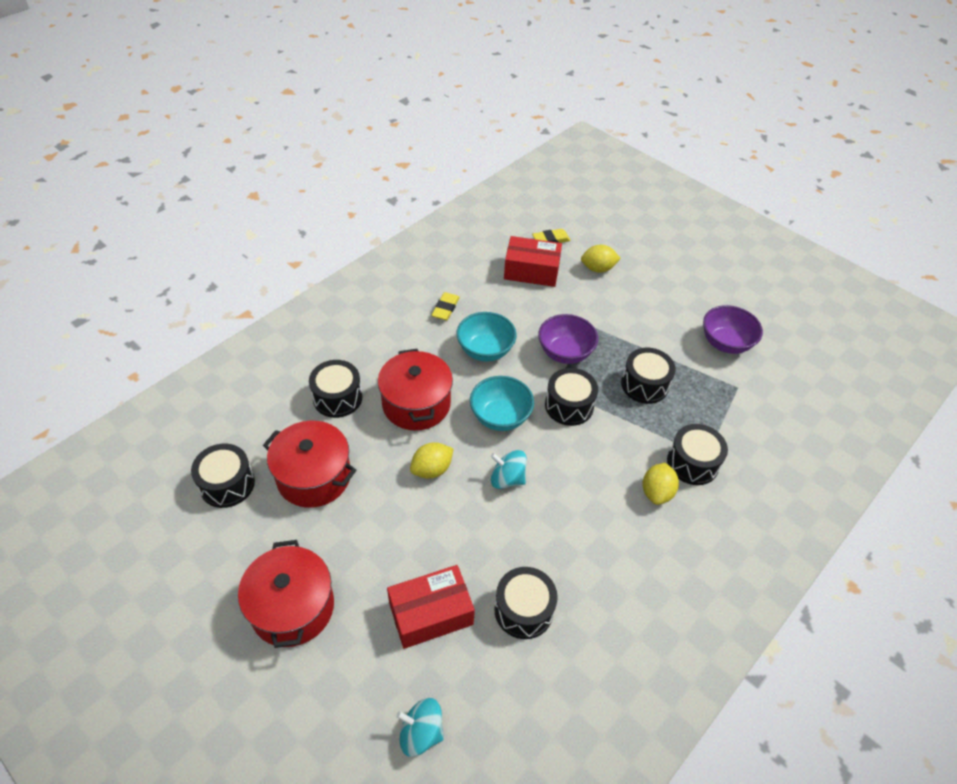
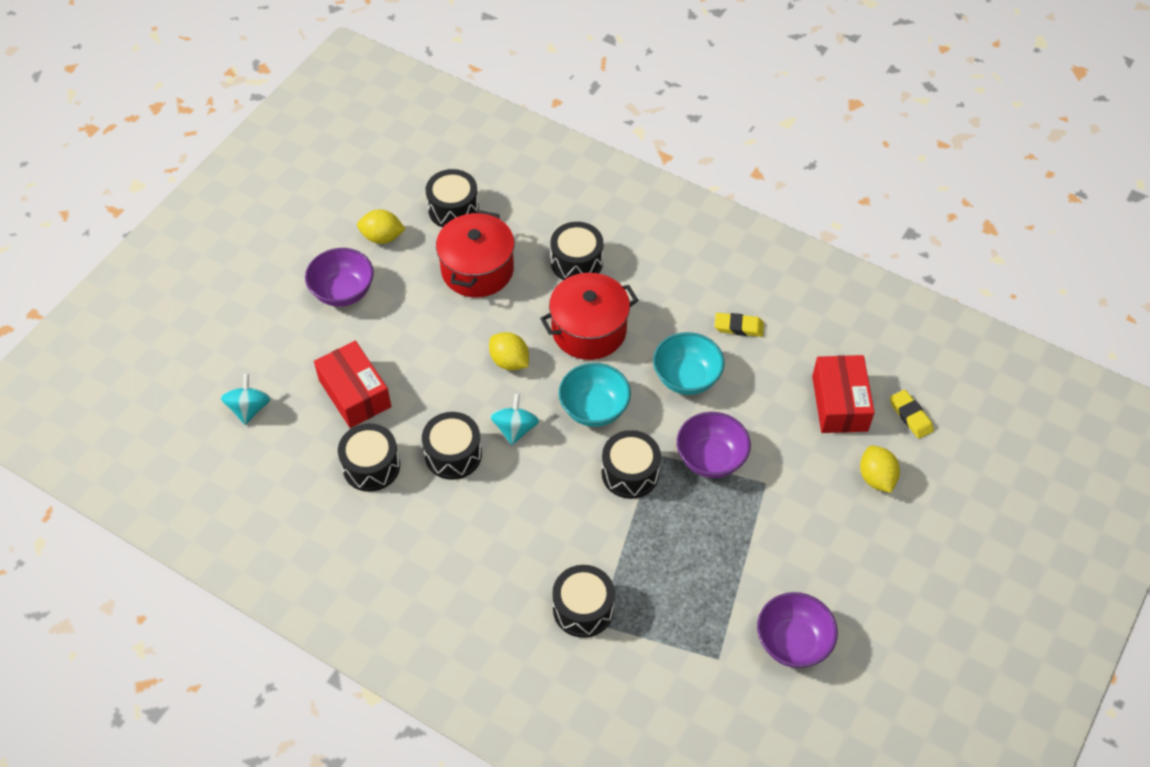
camera: 80 degrees right, 5 degrees up
red pot [238,540,334,648] -> purple bowl [305,248,374,307]
black drum [621,348,676,404] -> black drum moved to [422,412,482,480]
yellow lemon [643,463,679,505] -> yellow lemon moved to [357,209,405,244]

